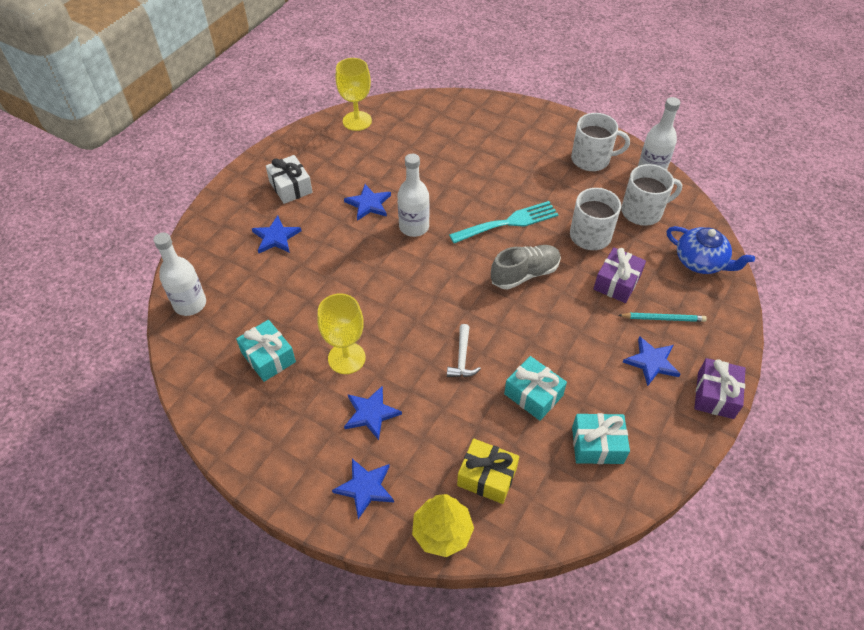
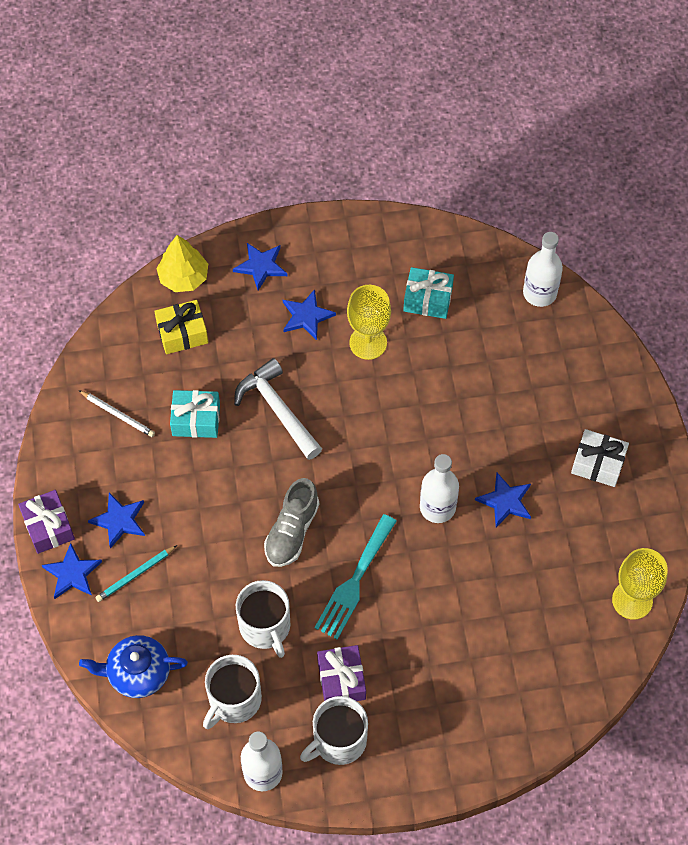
camera: 140 degrees right, 10 degrees up
blue star [252,216,302,253] -> blue star moved to [42,543,102,599]
white hammer [447,324,481,377] -> white hammer [234,358,322,460], size x1.79
turquoise gift [572,413,630,464] -> white pencil [78,390,155,437]
purple gift [593,247,646,303] -> purple gift moved to [317,645,366,701]

